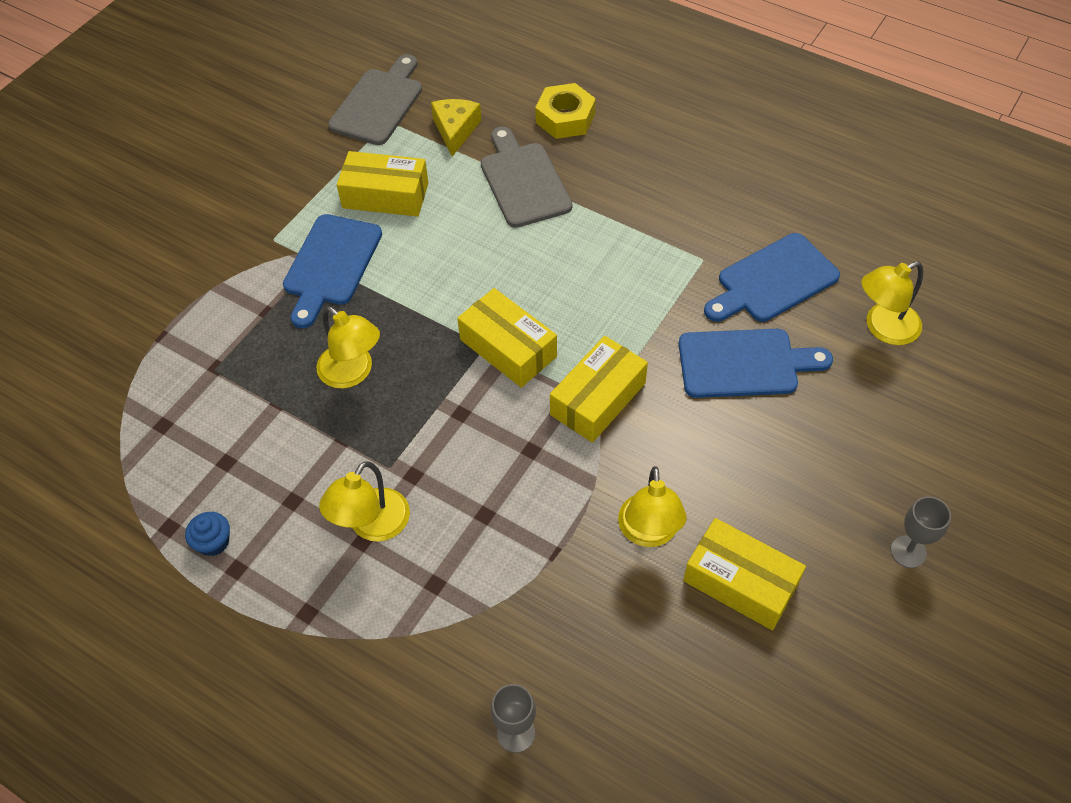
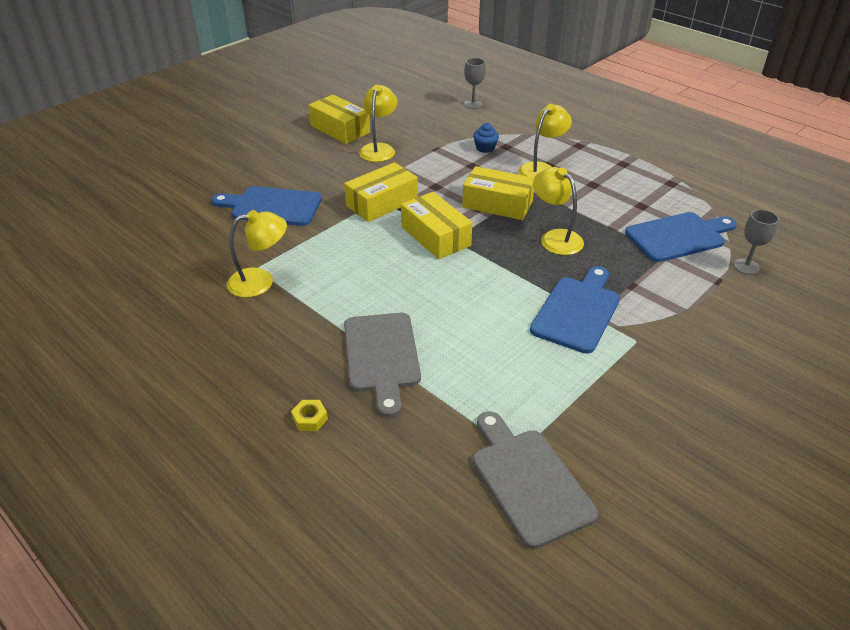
camera: 170 degrees left, 15 degrees down
blue cupcake [185,512,230,556] -> blue cupcake moved to [473,123,499,153]
grey cutting board [328,54,422,145] -> grey cutting board turned 120 degrees clockwise [472,411,598,549]
yellow box [337,151,429,217] -> yellow box moved to [462,166,534,220]
yellow cheese [431,99,482,157] -> none
yellow nut [535,83,596,139] -> yellow nut [291,400,328,431], size x0.50
blue cutting board [704,233,840,322] -> blue cutting board moved to [625,212,737,262]
yellow lamp [861,261,923,345] -> yellow lamp moved to [227,210,287,298]
grey goblet [891,496,951,568] -> grey goblet moved to [733,209,779,275]

